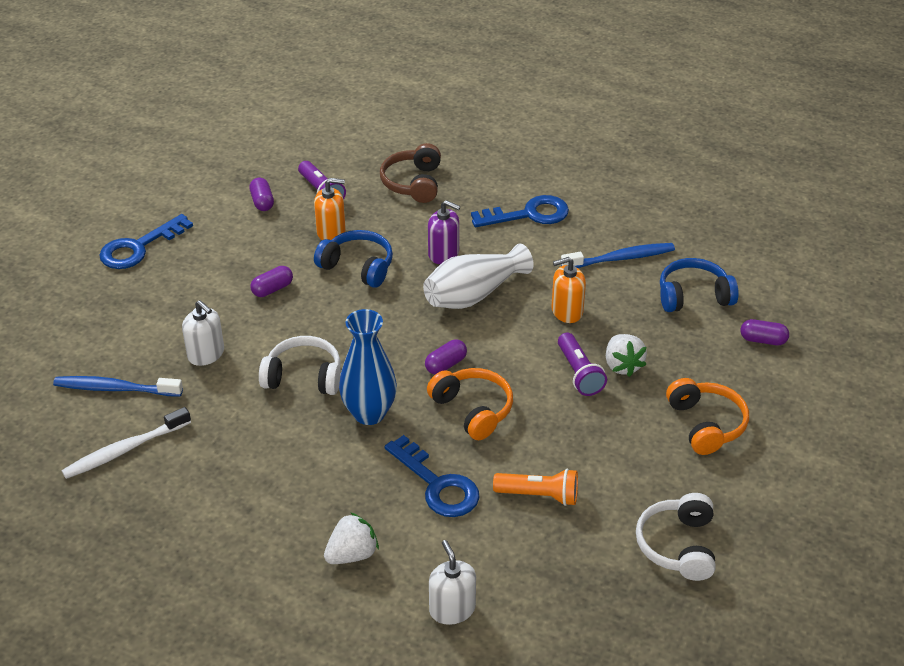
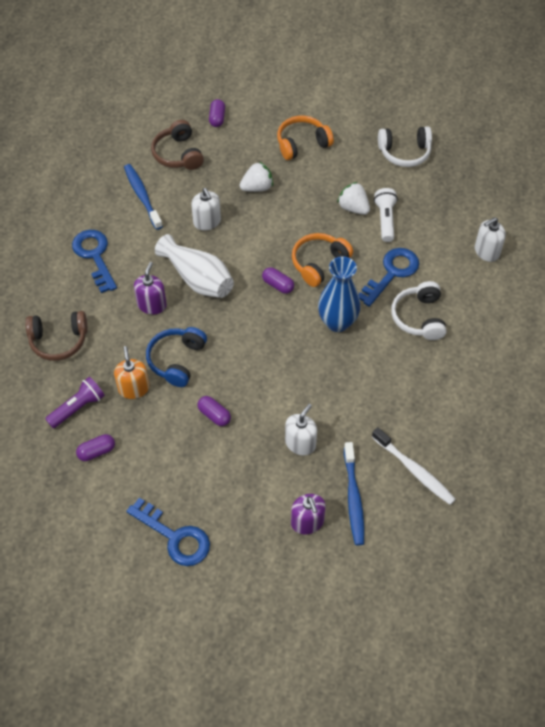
camera: 100 degrees left, 15 degrees up
white headphones [259,336,341,395] -> white headphones moved to [391,281,447,340]
white strawberry [324,512,379,564] -> white strawberry moved to [337,182,370,215]
orange flashlight [493,469,578,506] -> white flashlight [374,188,398,242]
orange soap dispenser [552,257,586,323] -> white soap dispenser [191,188,221,231]
purple flashlight [558,333,607,396] -> none
blue headphones [660,258,739,312] -> brown headphones [151,120,204,170]
none -> purple soap dispenser [291,494,326,535]

